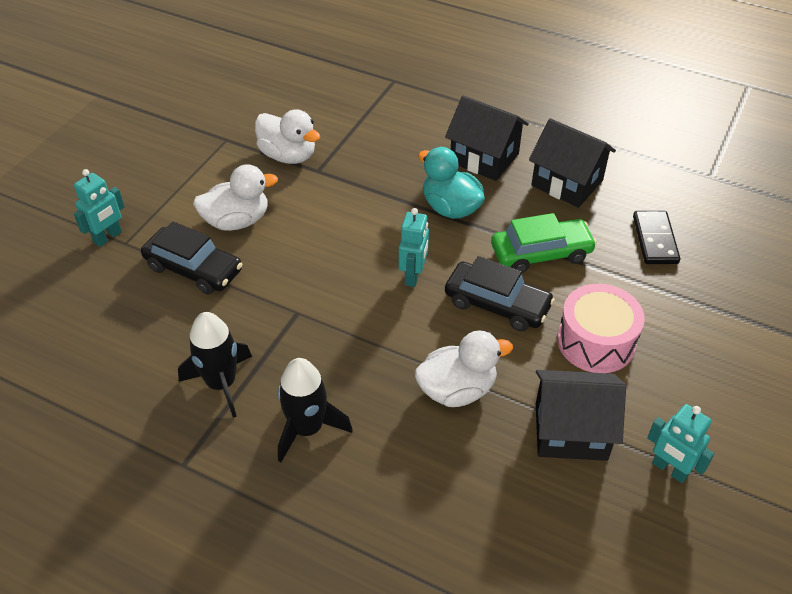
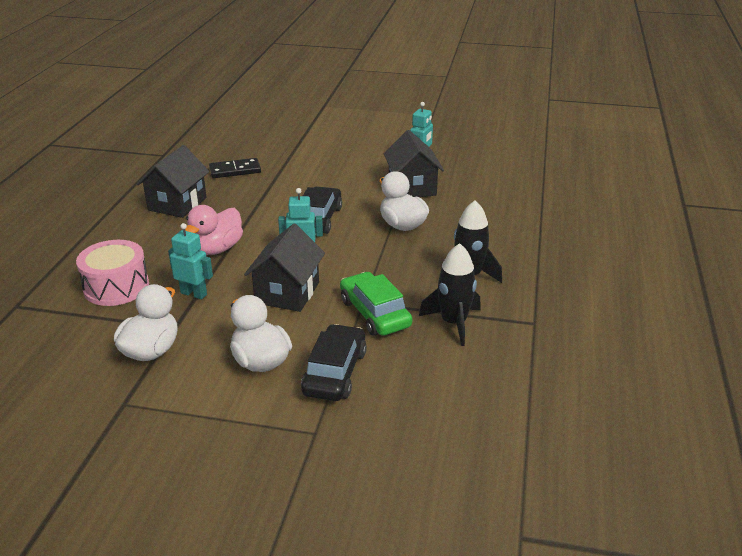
camera: 105 degrees left, 15 degrees down
turquoise robot [74,169,125,247] -> turquoise robot moved to [168,223,213,299]
turquoise duck [418,147,485,219] -> pink duck [185,205,243,255]
black house [445,95,529,181] -> black house moved to [244,224,325,312]
green car [491,213,597,273] -> green car moved to [340,272,412,336]
pink drum [557,284,645,373] -> pink drum moved to [76,240,149,306]

